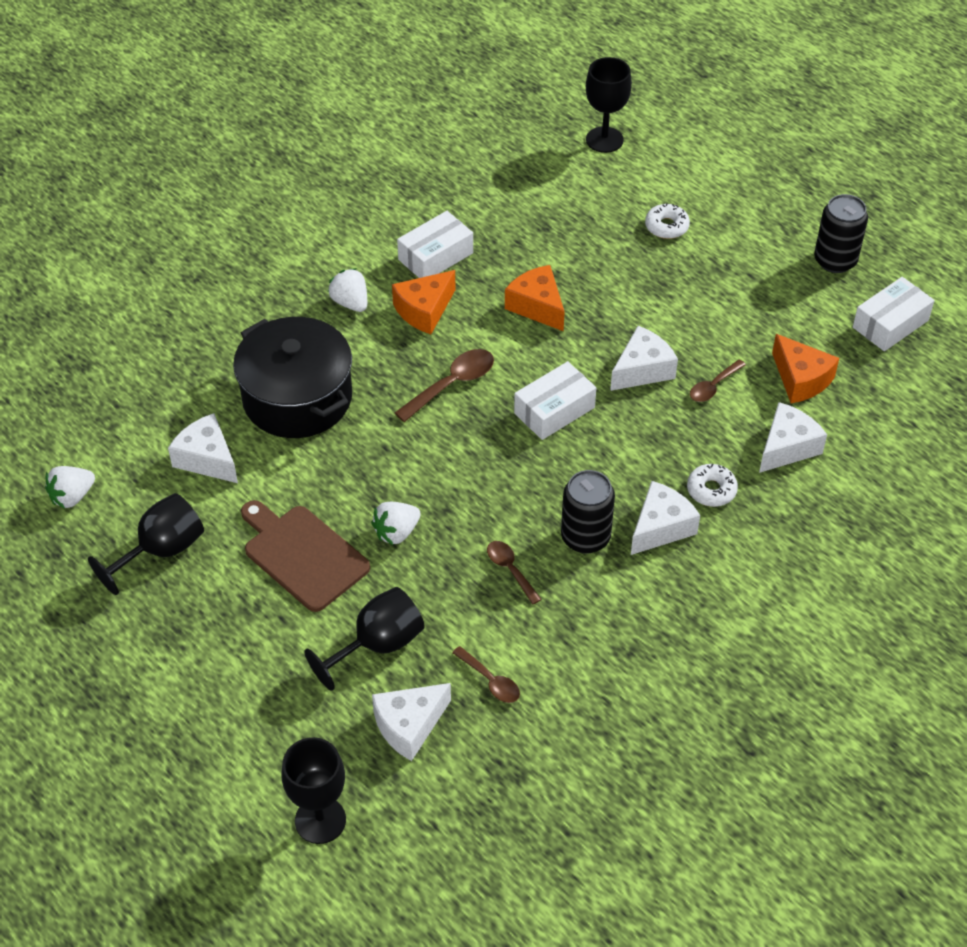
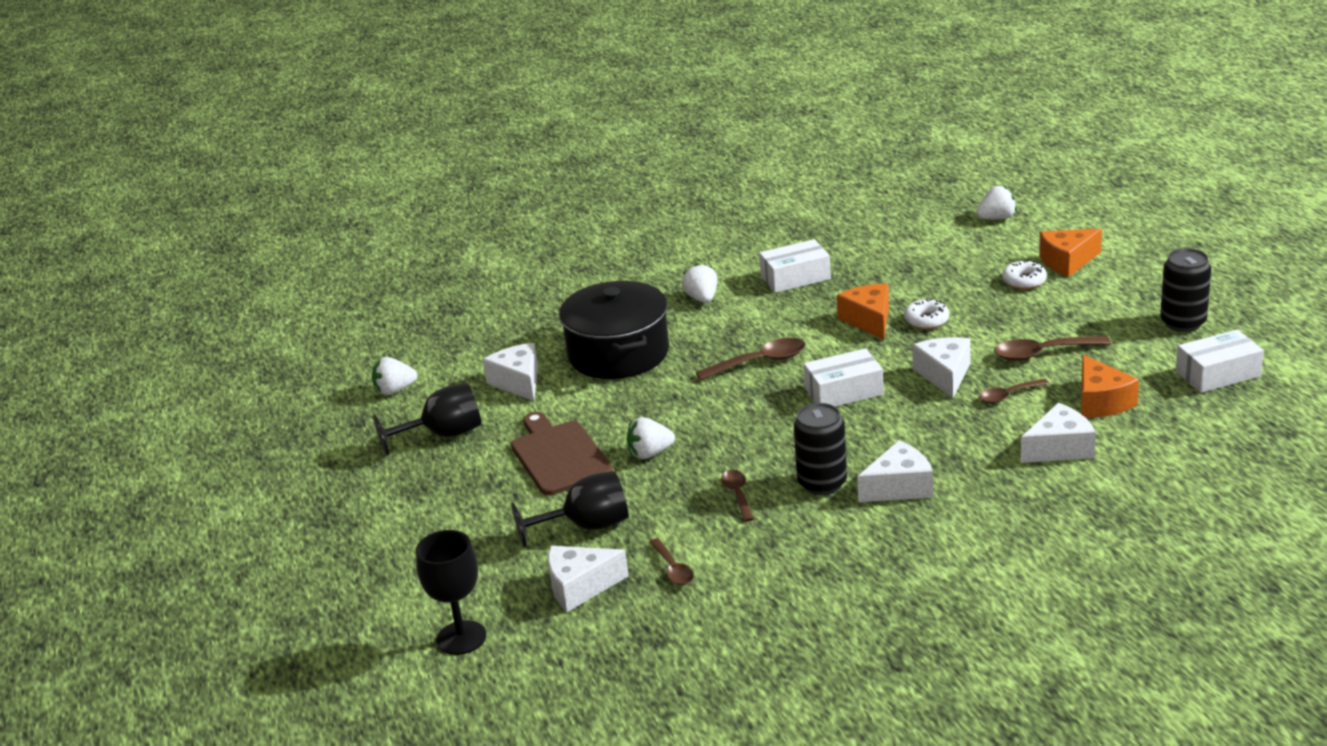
camera: 25 degrees right, 20 degrees down
orange cheese [392,270,456,334] -> orange cheese moved to [1039,229,1102,277]
black goblet [586,57,632,153] -> white strawberry [976,186,1017,219]
white cheese [610,326,678,391] -> white cheese turned 75 degrees counterclockwise [913,337,971,398]
white donut [687,464,738,507] -> white donut moved to [904,299,949,329]
none -> brown spoon [994,336,1111,361]

